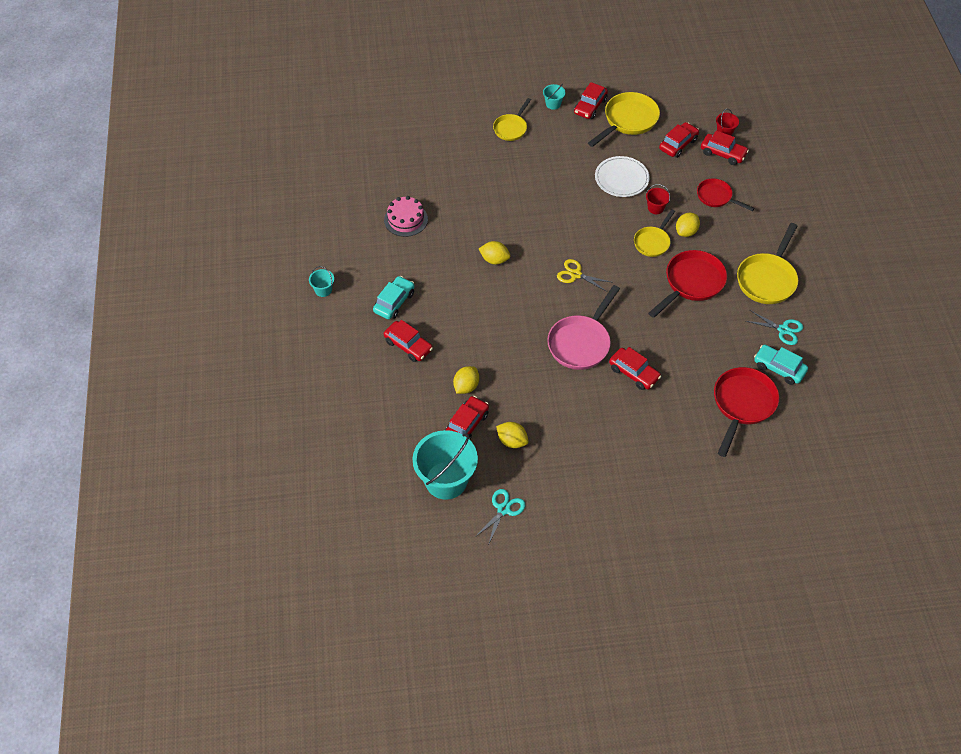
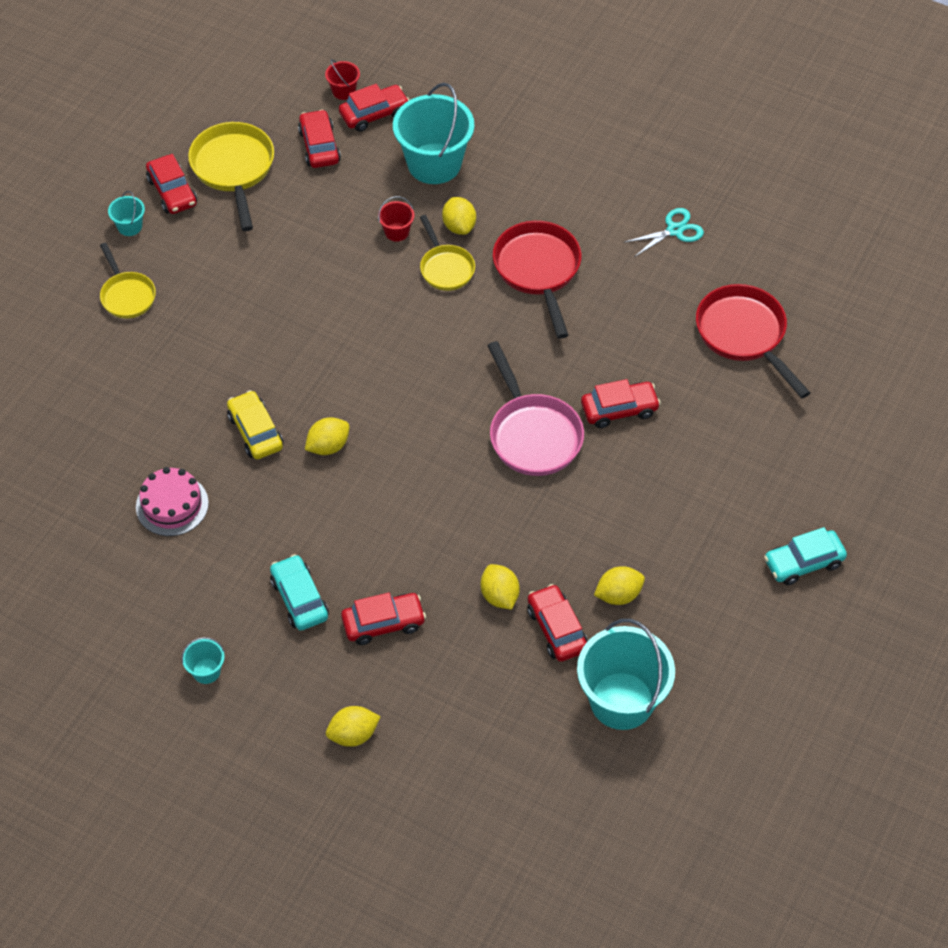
camera: 55 degrees left, 0 degrees up
turquoise scissors [474,489,526,545] -> none
yellow scissors [557,259,611,292] -> none
white plate [595,156,649,197] -> none
red pan [697,179,755,211] -> turquoise bucket [393,83,474,184]
yellow pan [737,223,798,304] -> none
turquoise car [754,345,808,385] -> turquoise car moved to [764,527,847,585]
none -> yellow car [227,390,283,459]
none -> yellow lemon [326,706,381,747]

